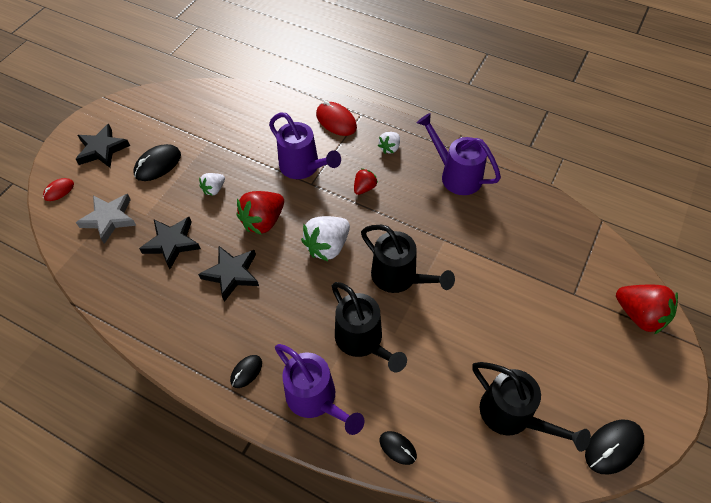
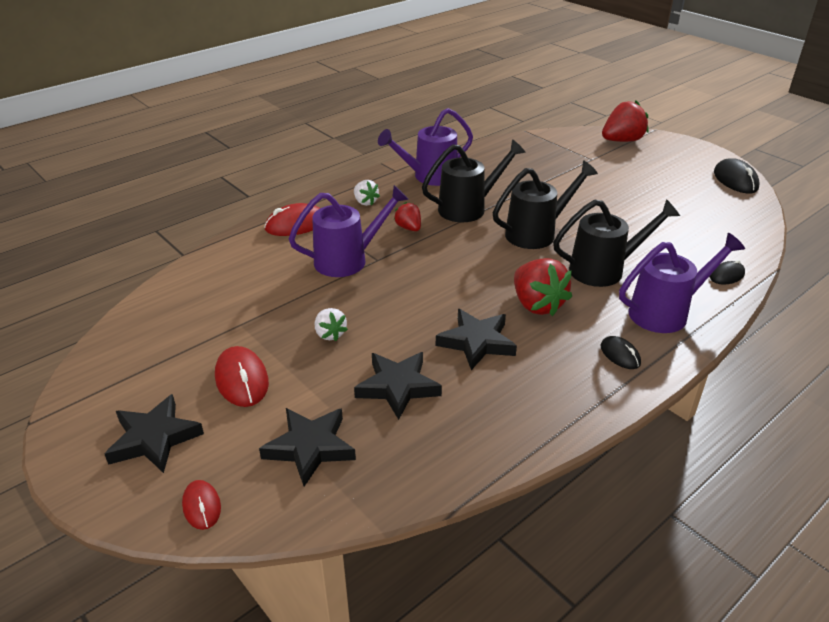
camera: 70 degrees left, 20 degrees down
grey star [76,194,136,244] -> black star [259,408,356,487]
black mouse [134,144,181,181] -> red mouse [215,346,269,407]
red strawberry [237,191,284,235] -> red strawberry moved to [514,258,572,316]
white strawberry [301,216,350,261] -> none
black watering can [472,362,591,452] -> black watering can moved to [422,139,526,222]

